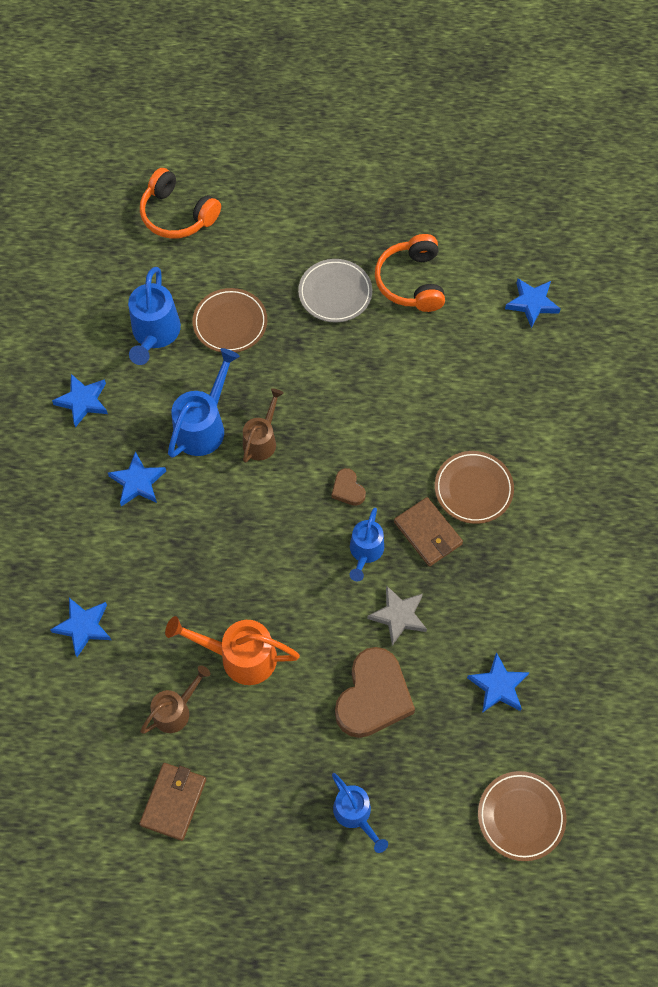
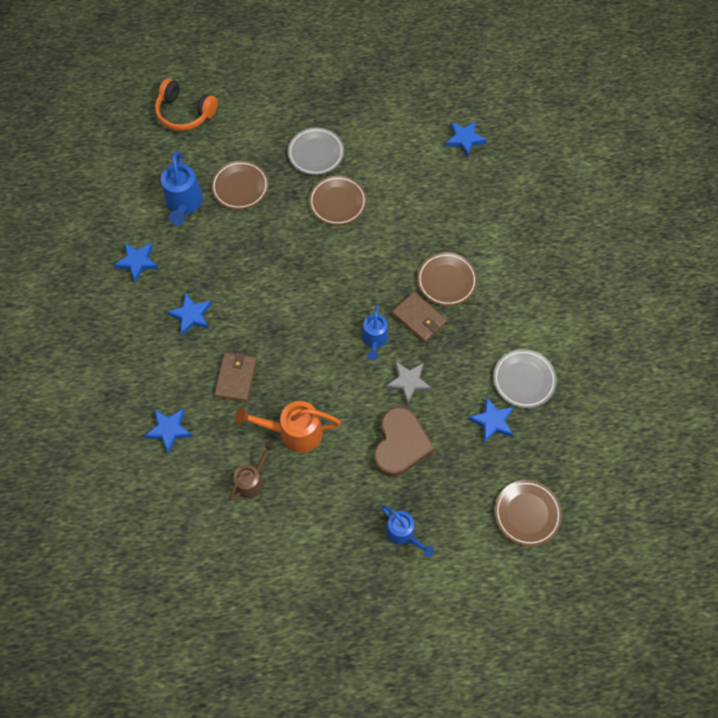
camera: 10 degrees left, 0 degrees up
brown wallet [139,763,206,841] -> brown wallet moved to [214,352,257,402]
blue watering can [168,348,240,458] -> none
brown watering can [243,388,284,463] -> none
brown heart [331,468,366,506] -> none
orange headphones [375,234,445,312] -> none
none -> brown plate [309,176,367,225]
none -> grey plate [493,349,557,408]

